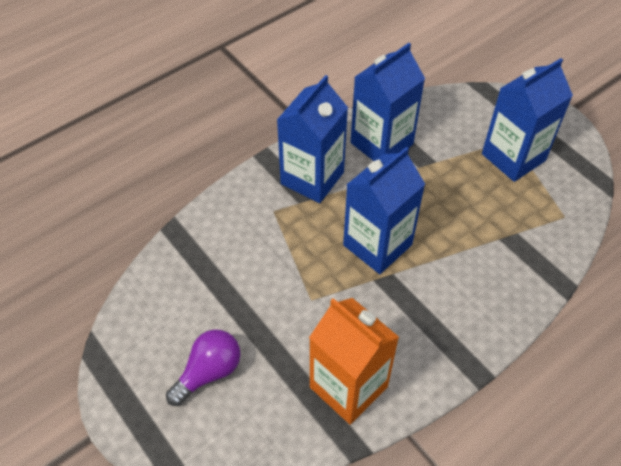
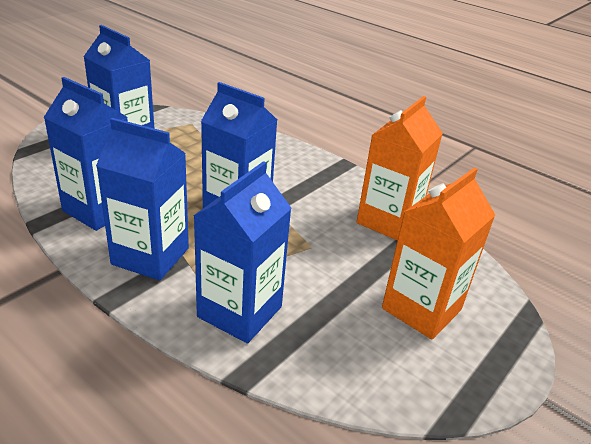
camera: 105 degrees left, 20 degrees down
purple light bulb [166,329,240,406] -> orange carton [382,167,495,340]
none -> blue carton [193,161,291,343]

